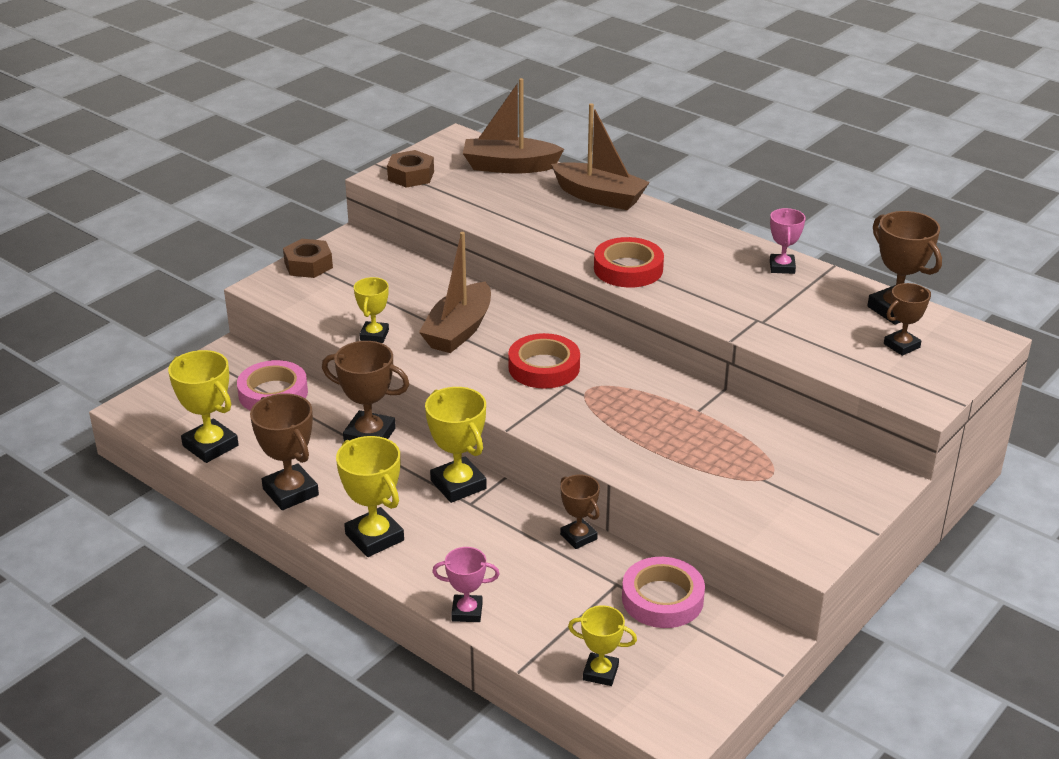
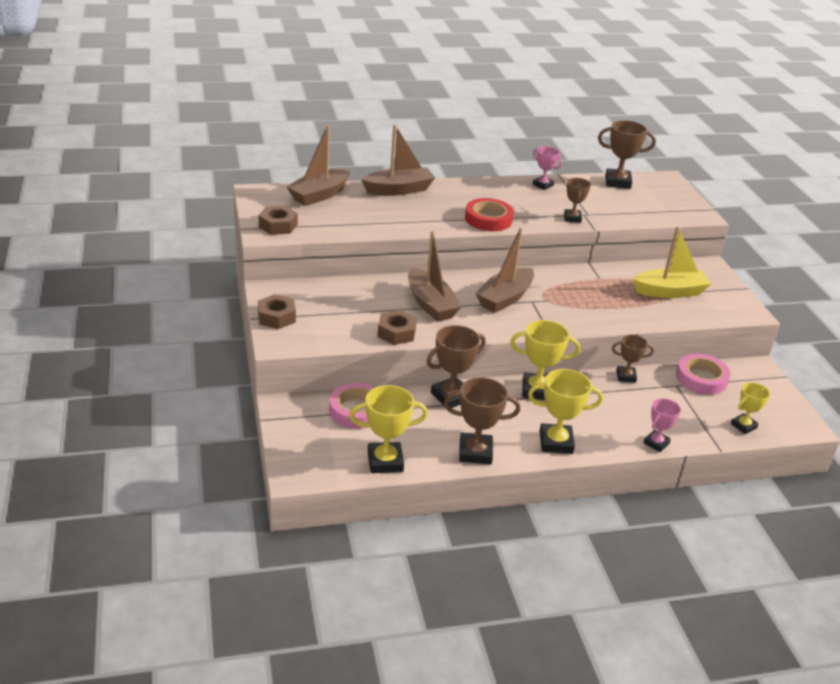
camera: 55 degrees left, 0 degrees up
yellow trophy [354,277,389,343] -> brown nut [377,310,417,345]
red tape [508,333,580,389] -> brown boat [475,227,534,313]
brown trophy [884,283,931,356] -> brown trophy moved to [564,178,591,223]
none -> yellow boat [633,226,711,298]

